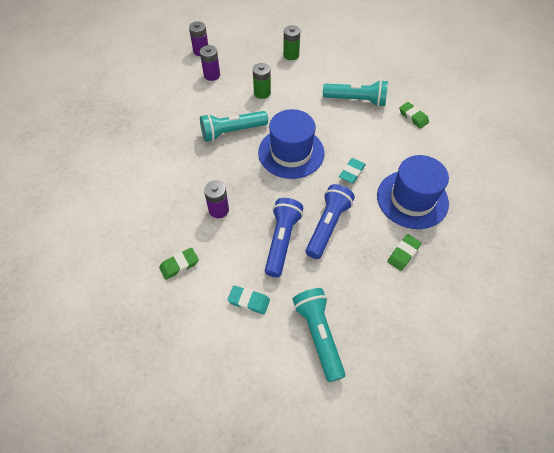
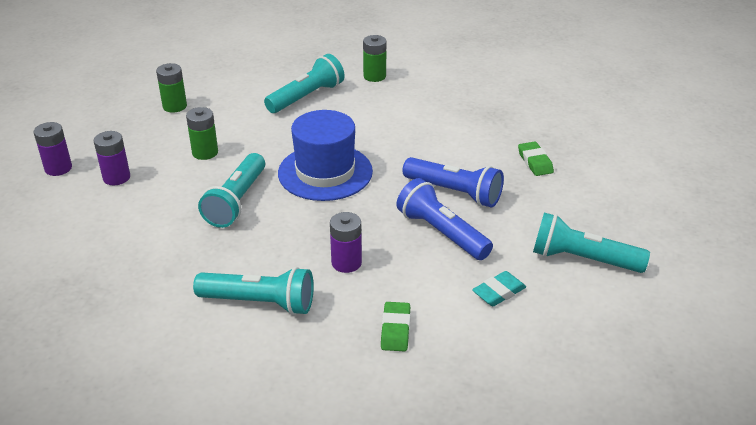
camera: 55 degrees left, 20 degrees down
blue flashlight [306,184,355,259] -> blue flashlight turned 150 degrees clockwise [403,157,504,207]
turquoise eraser [339,158,366,183] -> none
blue hat [377,155,449,229] -> none
green eraser [399,102,429,128] -> green battery [363,35,386,82]
none -> turquoise flashlight [193,267,314,315]

